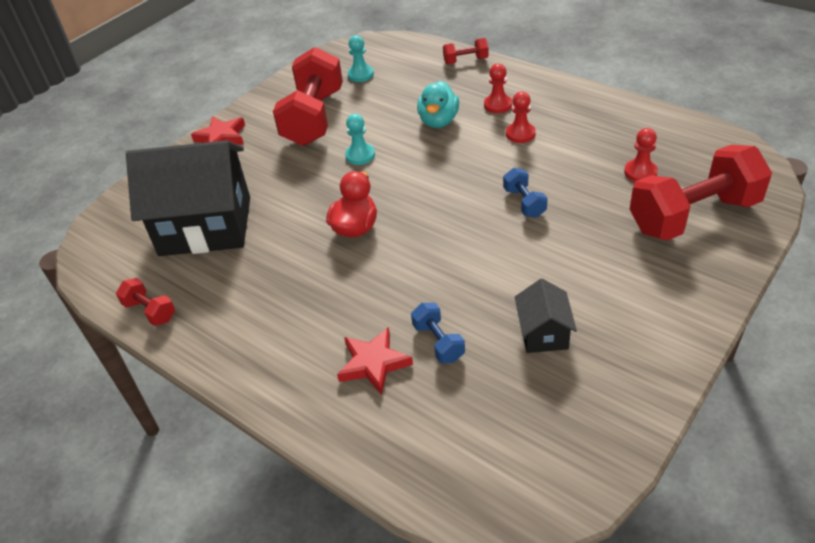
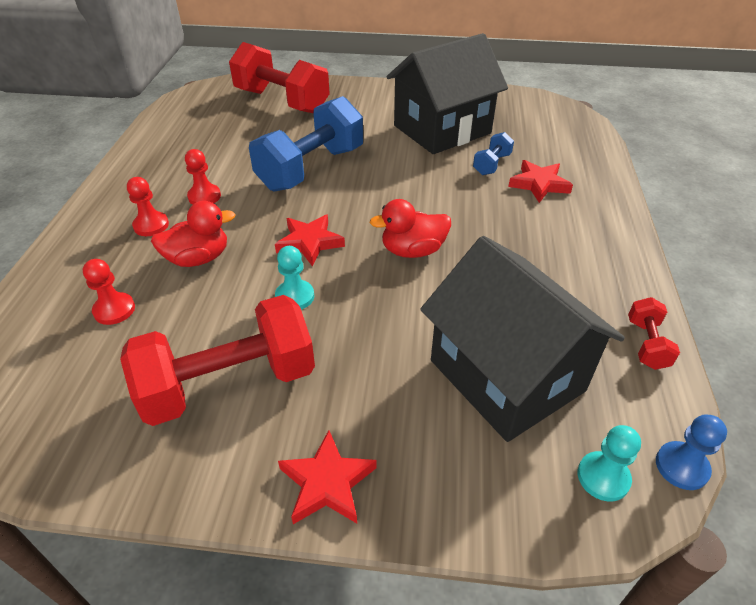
camera: 125 degrees left, 0 degrees up
turquoise pawn [348,35,374,82] -> turquoise pawn moved to [578,425,641,501]
turquoise duck [417,81,459,128] -> red duck [151,201,236,267]
red dumbbell [443,38,489,64] -> none
blue dumbbell [503,168,548,218] -> blue dumbbell [249,96,363,192], size x2.24
black house [515,279,577,353] -> black house [386,33,508,154], size x2.21
red pawn [624,128,658,182] -> red pawn moved to [83,259,135,325]
none -> red star [275,214,345,266]
none -> blue pawn [656,414,727,490]

